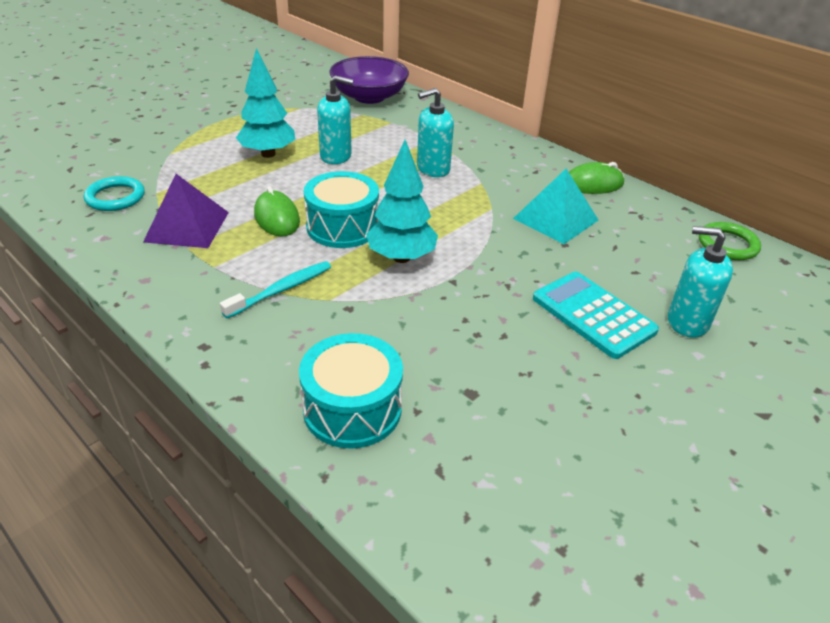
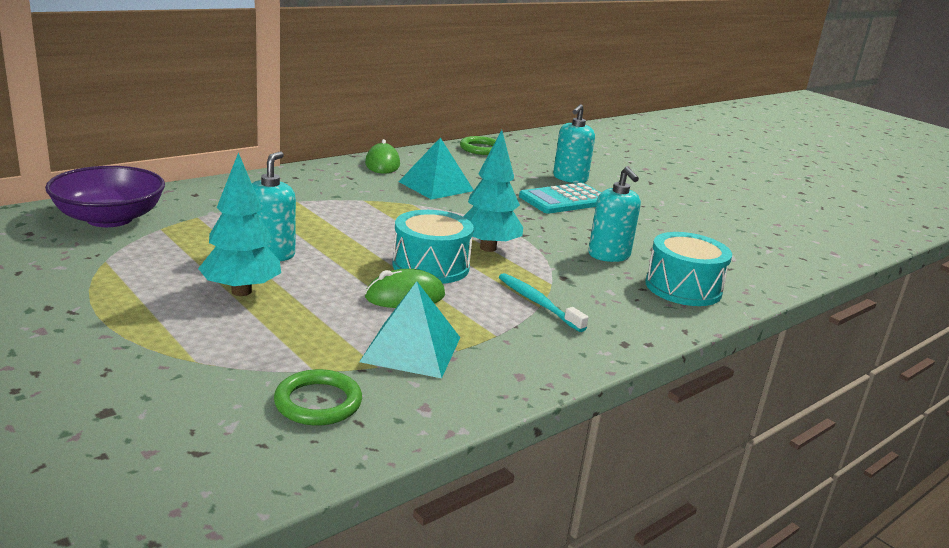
camera: 85 degrees left, 15 degrees down
turquoise ring [84,176,145,211] -> green ring [274,369,362,426]
purple pyramid [143,174,229,248] -> turquoise pyramid [359,281,460,378]
turquoise soap dispenser [417,88,454,177] -> turquoise soap dispenser moved to [588,167,641,262]

